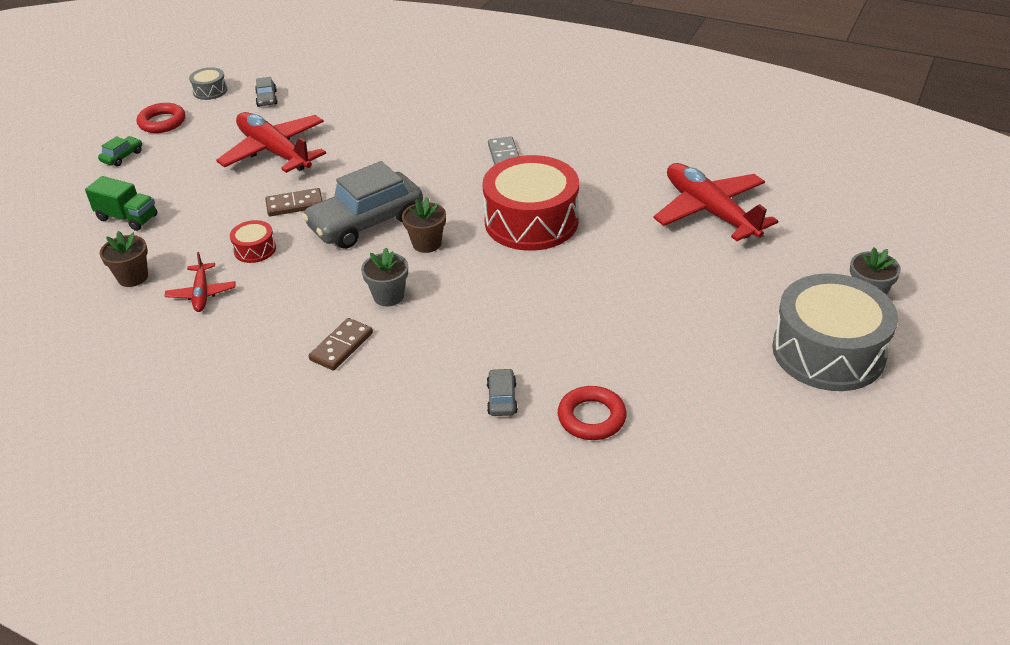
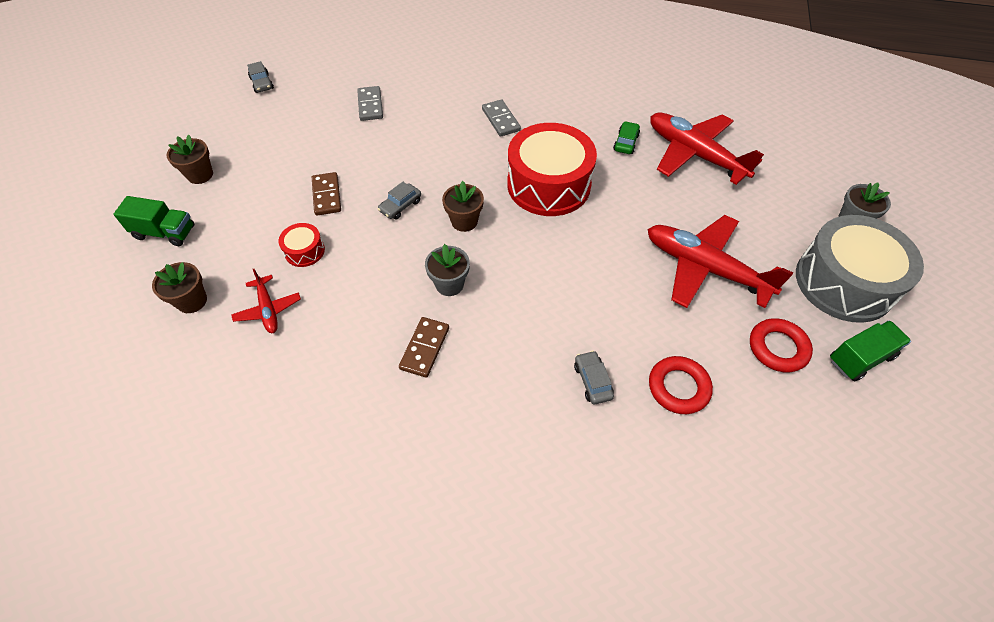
camera: 15 degrees left, 15 degrees up
green car [98,136,142,166] -> green car moved to [613,121,640,154]
red ring [137,103,185,133] -> red ring moved to [750,318,813,372]
grey drum [189,67,227,100] -> none
red plane [216,112,326,173] -> red plane moved to [647,215,793,308]
brown domino [265,188,323,216] -> brown domino turned 75 degrees counterclockwise [312,172,341,216]
grey car [302,161,423,249] -> grey car [378,182,421,219], size x0.42
none -> brown flower pot [167,135,213,184]
none -> grey domino [357,86,383,121]
none -> green truck [830,320,911,381]

